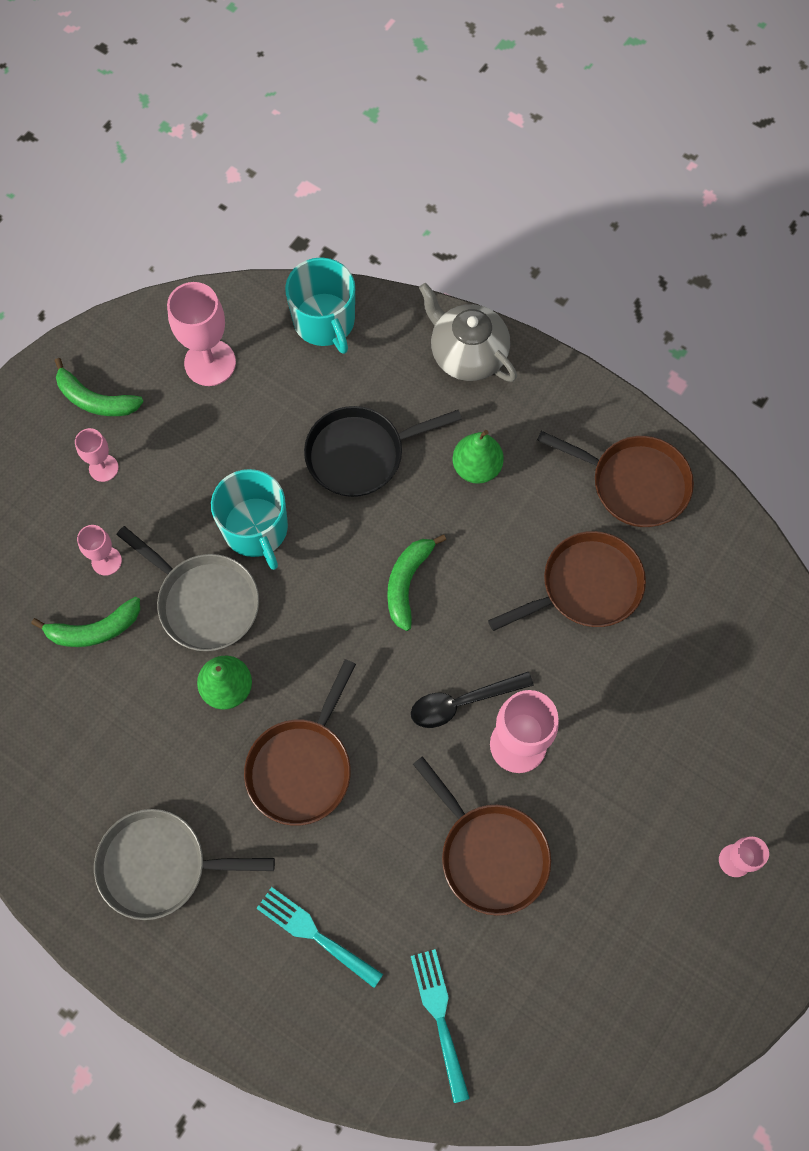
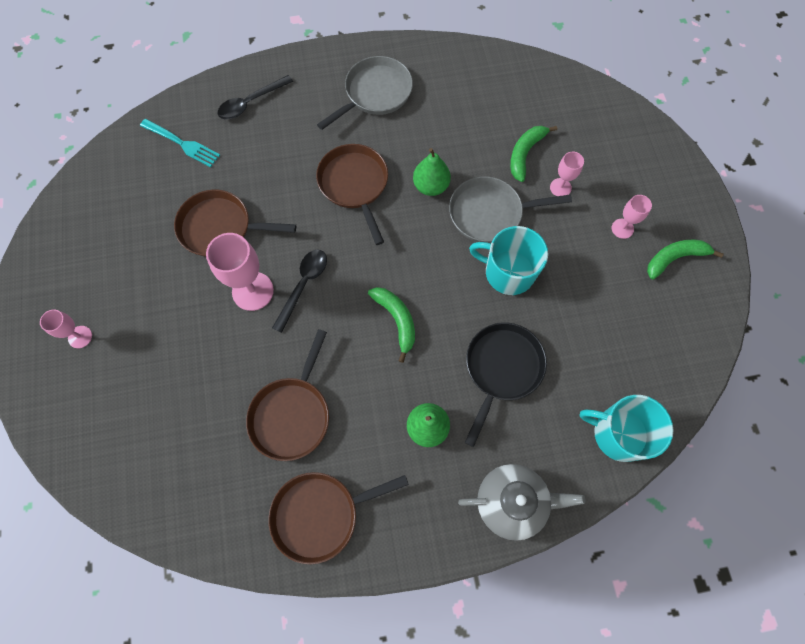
camera: 135 degrees right, 0 degrees up
pink goblet [167,282,236,386] -> none
turquoise fork [256,887,383,988] -> none
none -> black spoon [217,75,293,119]

